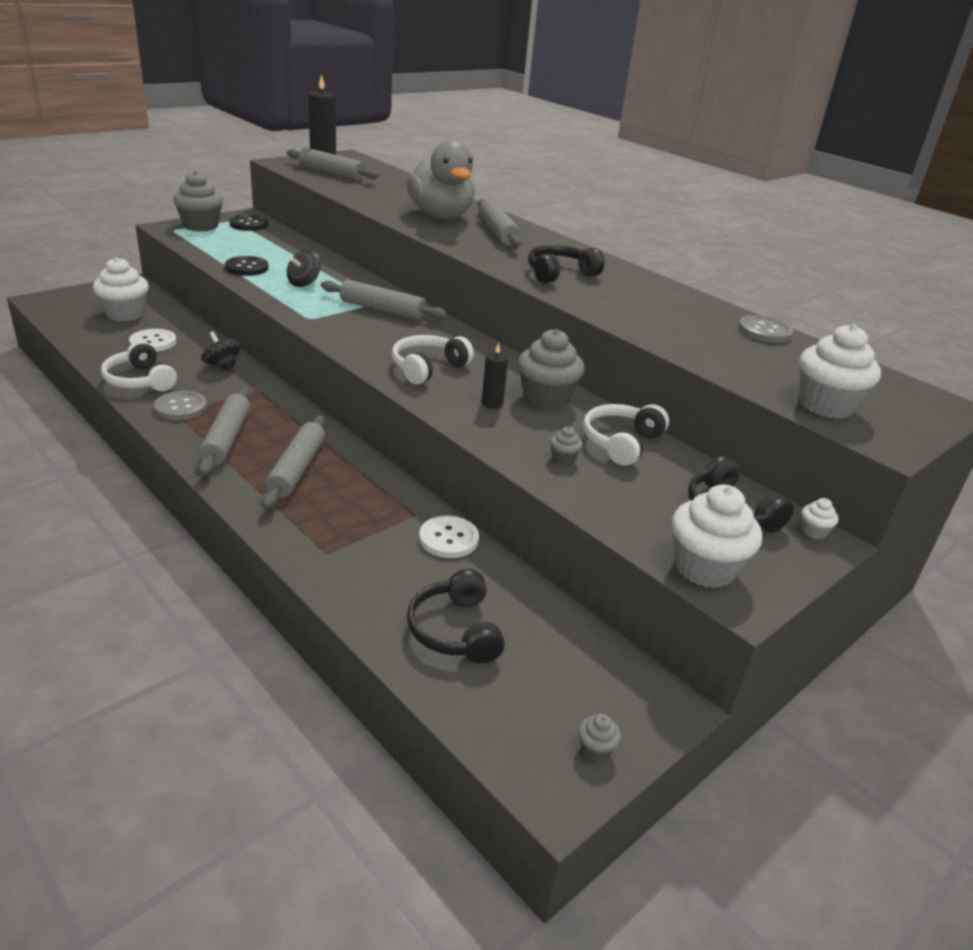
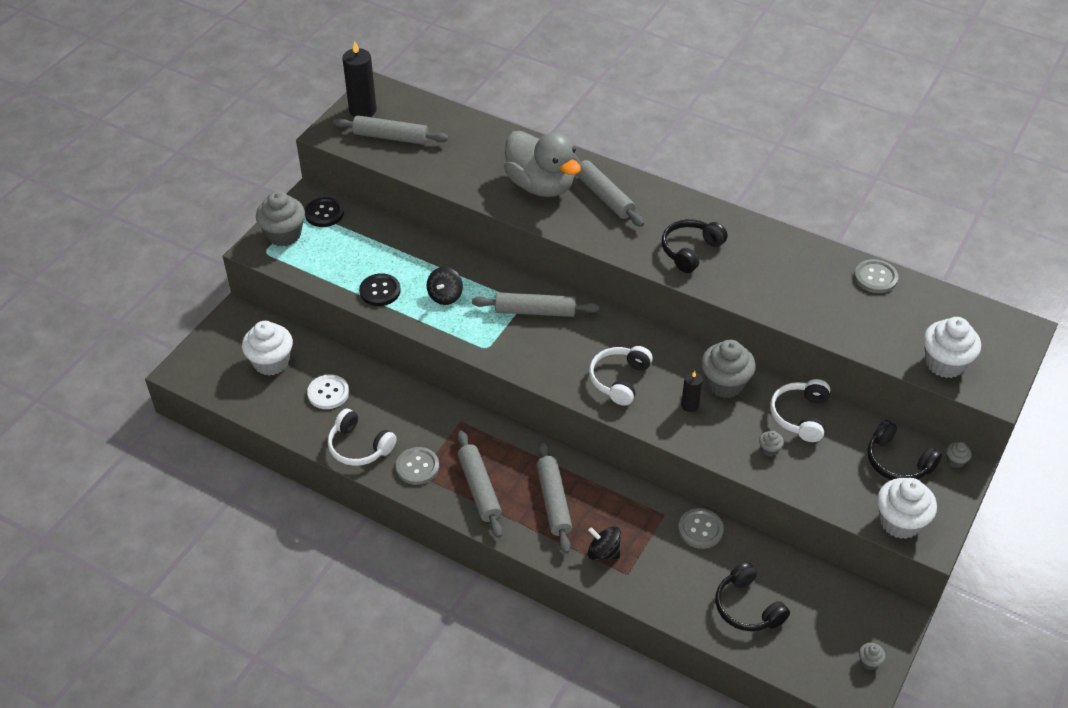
camera: 15 degrees left, 15 degrees up
black spinning top [201,332,241,372] -> black spinning top moved to [588,527,621,560]
white button [419,516,479,558] -> grey button [678,508,724,549]
white cupcake [801,498,839,539] -> grey cupcake [946,442,972,468]

